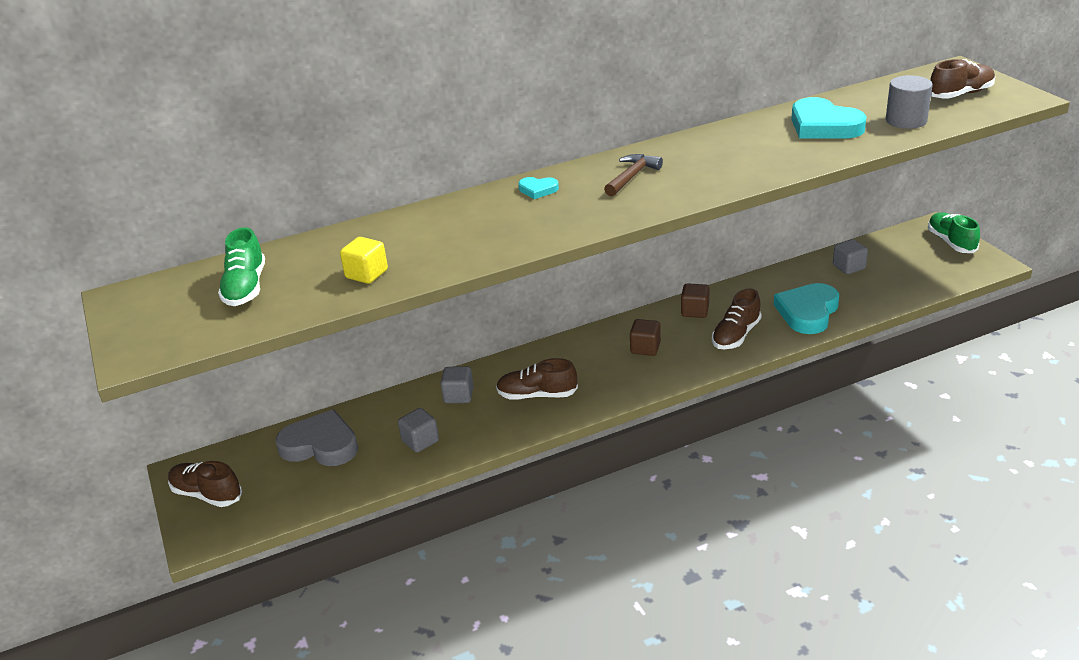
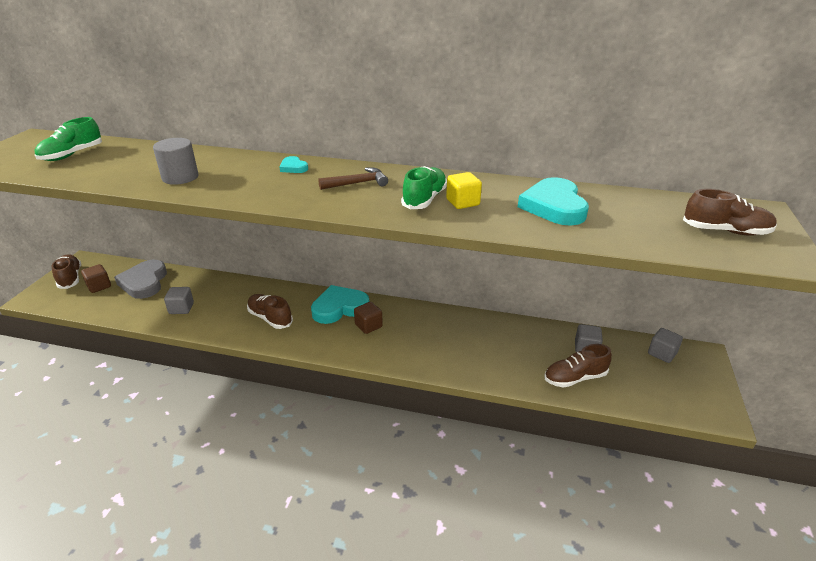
camera: 35 degrees right, 0 degrees up
grey heart [275,410,358,466] -> grey heart turned 150 degrees counterclockwise [114,260,167,299]
yellow cube [340,237,388,284] -> yellow cube moved to [446,172,482,209]
grey cube [441,366,474,403] -> grey cube moved to [648,328,683,363]
brown cube [681,283,710,318] -> brown cube moved to [81,264,111,293]
brown shoe [712,288,762,349] -> brown shoe moved to [544,344,612,388]
turquoise heart [774,283,839,334] -> turquoise heart moved to [311,285,369,324]
grey cylinder [886,75,933,129] -> grey cylinder moved to [153,138,199,185]
green shoe [928,212,980,253] -> green shoe moved to [401,166,447,209]

